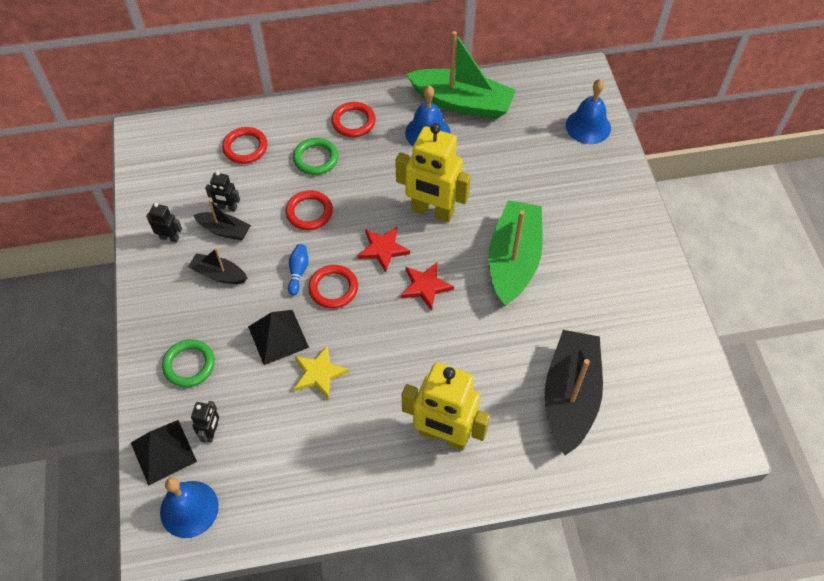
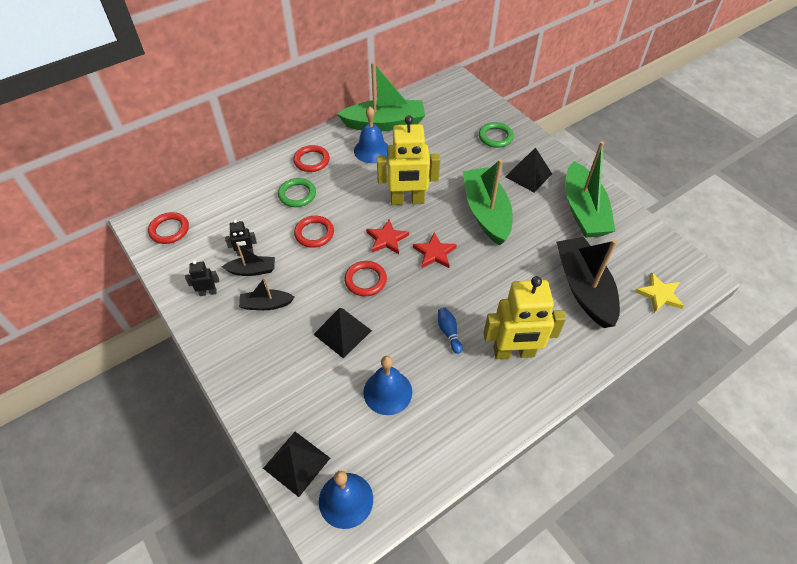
camera: 25 degrees left, 5 degrees down
green ring [162,339,215,387] -> green ring moved to [479,122,514,148]
black robot [191,401,219,443] -> none
red ring [222,127,268,164] -> red ring moved to [148,212,189,244]
blue bowling pin [288,244,309,296] -> blue bowling pin moved to [438,307,462,354]
yellow star [294,345,349,399] -> yellow star moved to [635,272,684,313]
blue bell [566,79,611,144] -> blue bell moved to [363,356,412,415]
none -> black pyramid [505,147,552,192]
none -> green boat [565,141,615,238]

